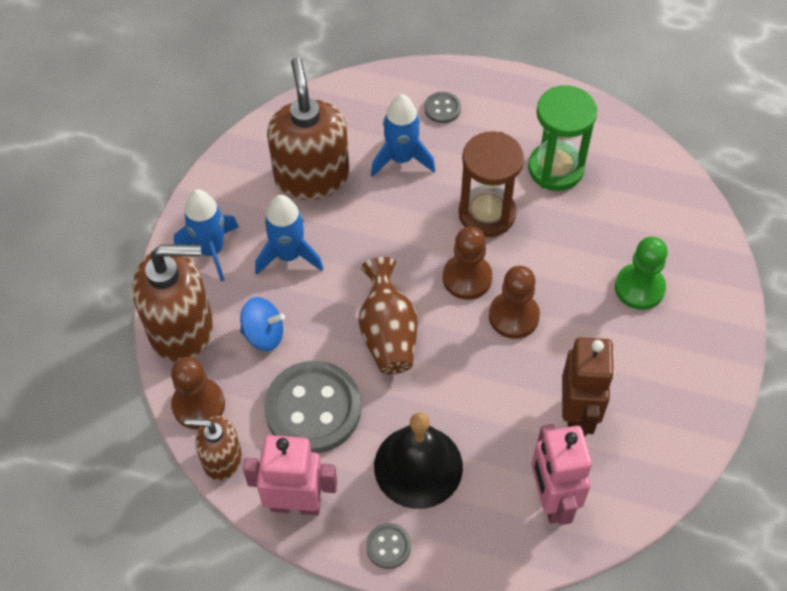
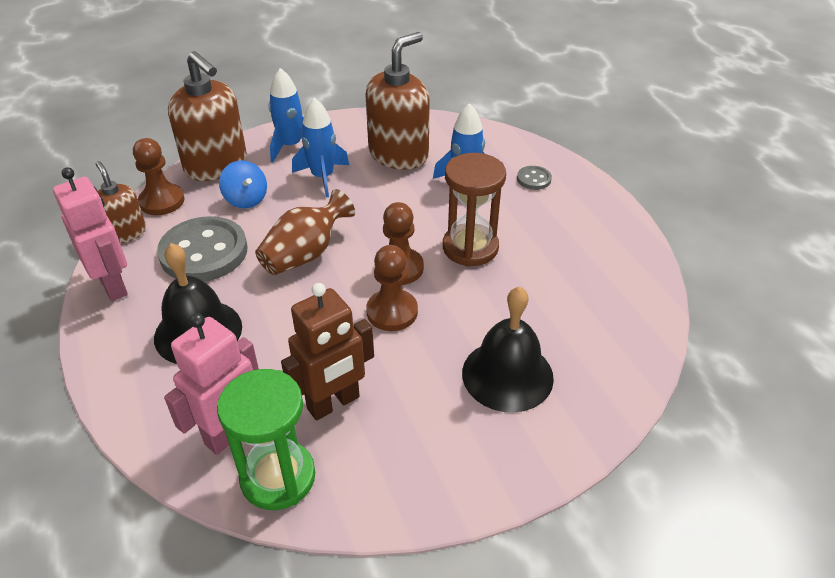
camera: 50 degrees right, 15 degrees down
grey button [366,523,411,569] -> none
green hourglass [528,85,597,191] -> green hourglass moved to [217,369,315,510]
green pawn [615,237,668,310] -> black bell [462,286,554,413]

